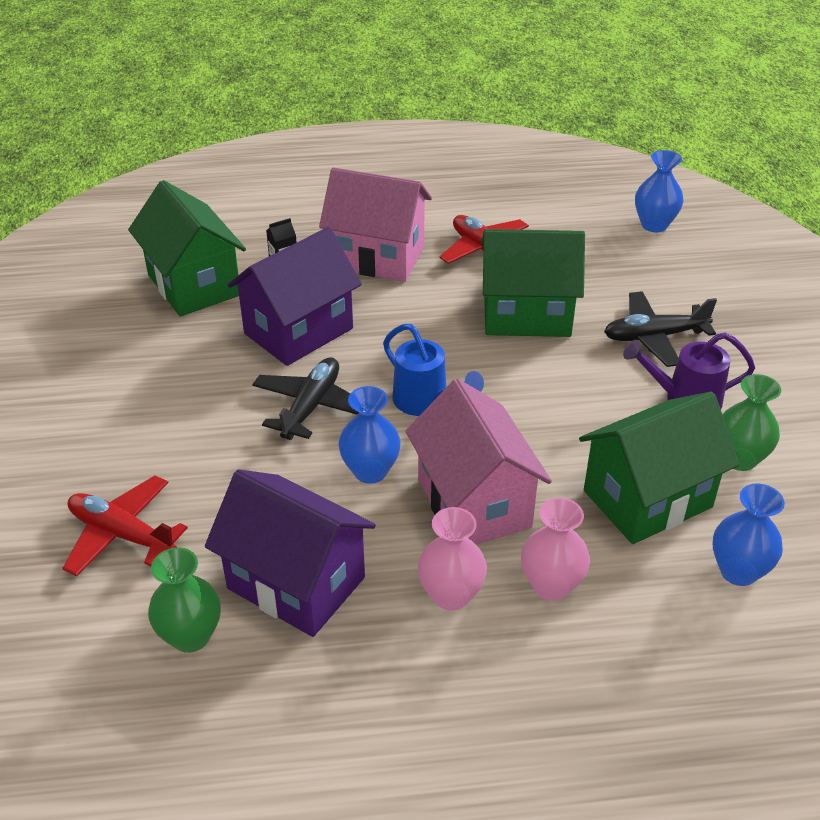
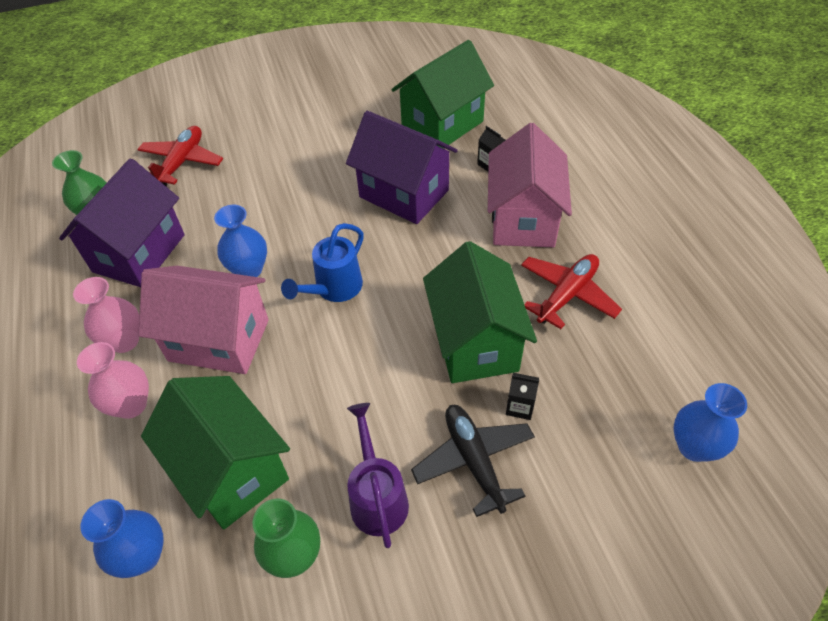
camera: 80 degrees right, 10 degrees up
black plane [252,357,359,440] -> none
pink house [406,379,552,544] -> pink house turned 45 degrees clockwise [138,266,269,374]
none -> black carton [506,373,539,420]

